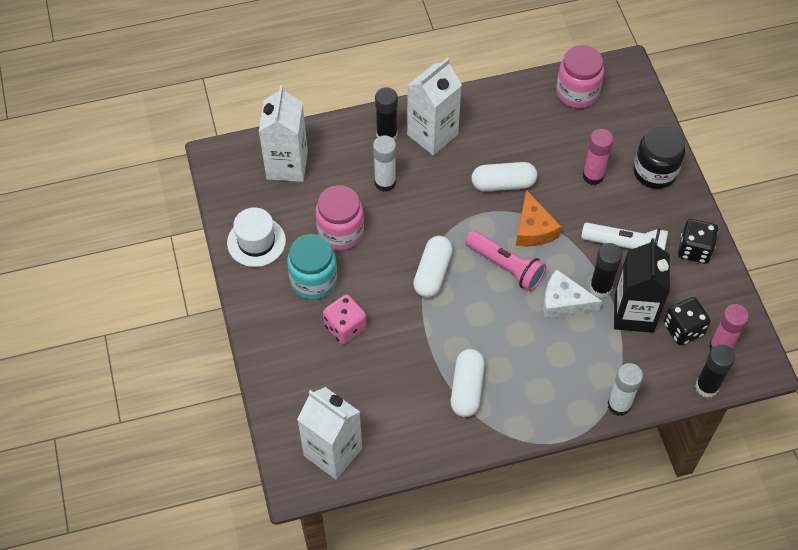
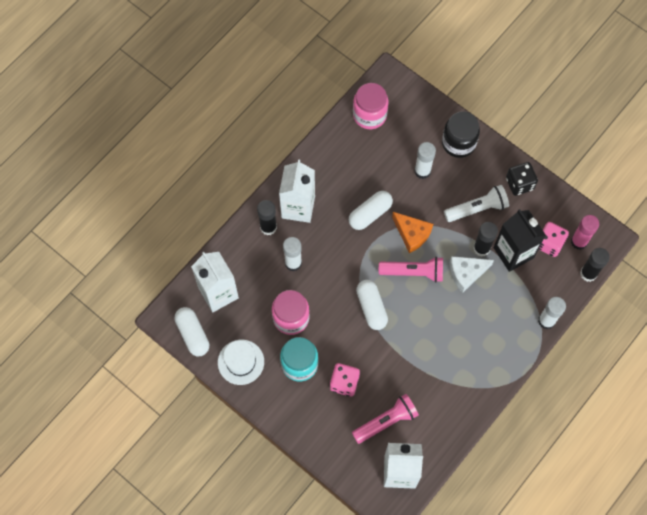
camera: 35 degrees left, 10 degrees up
white capsule [451,349,485,417] -> white capsule moved to [174,307,209,356]
pink glue stick [583,129,614,185] -> white glue stick [414,142,436,179]
black dice [664,297,711,345] -> pink dice [539,222,569,257]
none -> pink flashlight [352,394,419,444]

